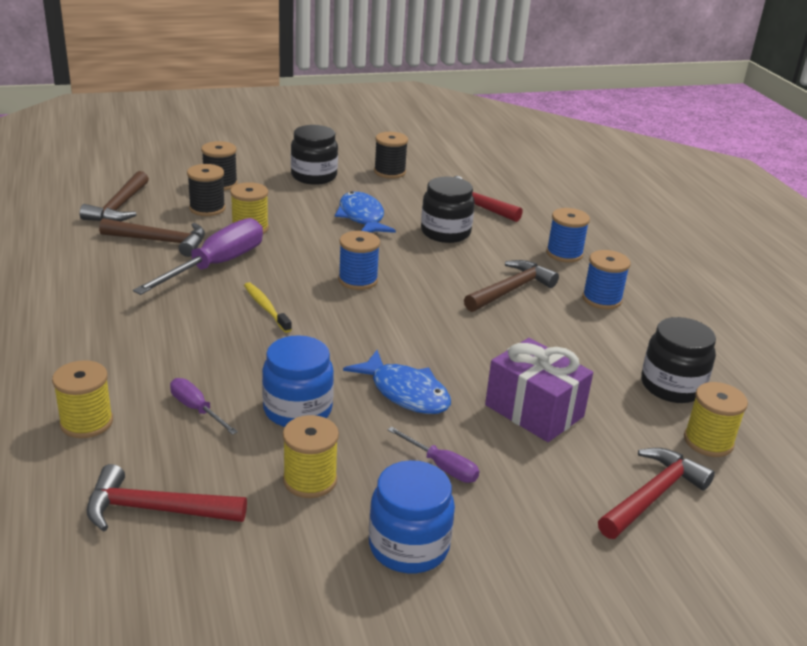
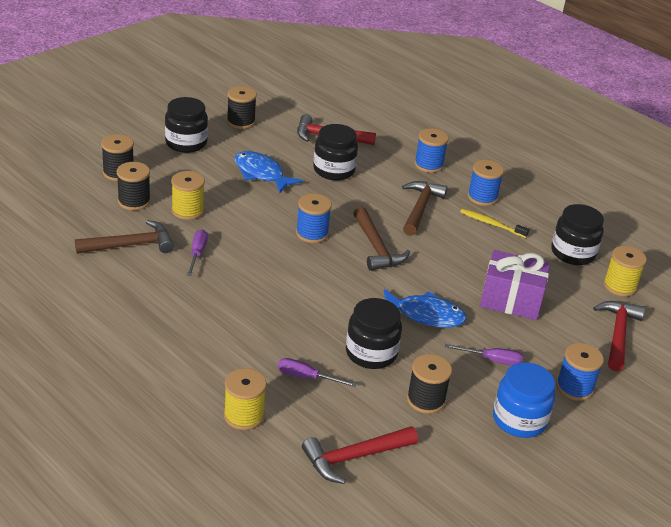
camera: 30 degrees left, 5 degrees up
brown hammer [80,171,149,221] -> brown hammer moved to [353,207,410,271]
purple screwdriver [133,218,263,295] -> purple screwdriver [187,230,208,276], size x0.50
yellow toothbrush [244,282,292,333] -> yellow toothbrush moved to [460,209,529,238]
blue jar [262,335,334,427] -> black jar [346,298,402,369]
yellow spool [283,415,339,498] -> black spool [407,354,452,414]
none -> blue spool [556,343,604,401]

